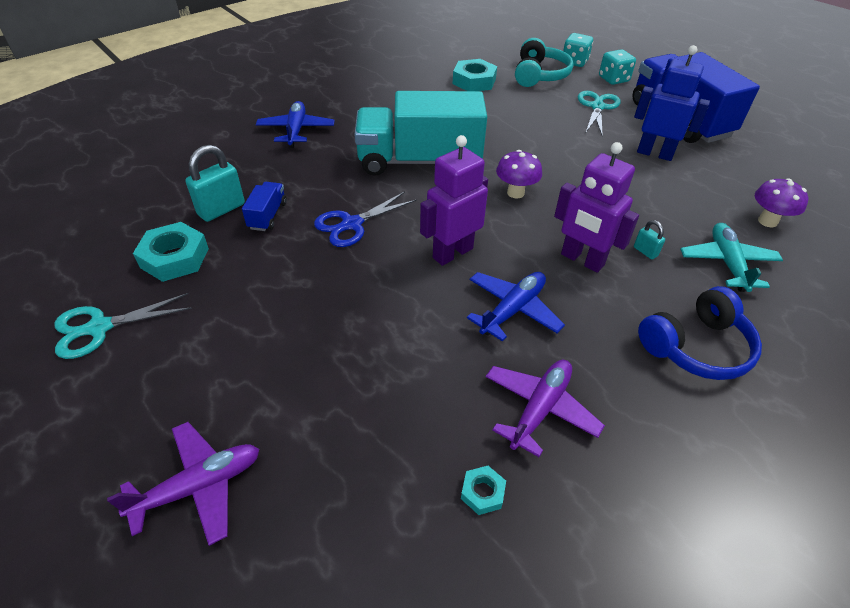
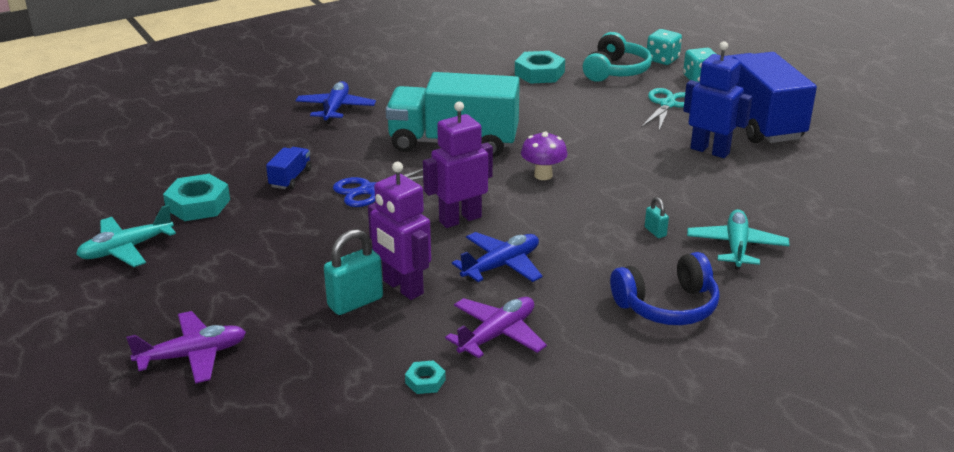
camera: 10 degrees right, 15 degrees down
turquoise scissors [55,293,192,359] -> turquoise plane [76,205,176,267]
turquoise padlock [185,145,245,222] -> turquoise padlock moved to [324,229,383,315]
purple robot [554,142,639,273] -> purple robot moved to [368,162,431,300]
purple mushroom [755,178,808,227] -> none

